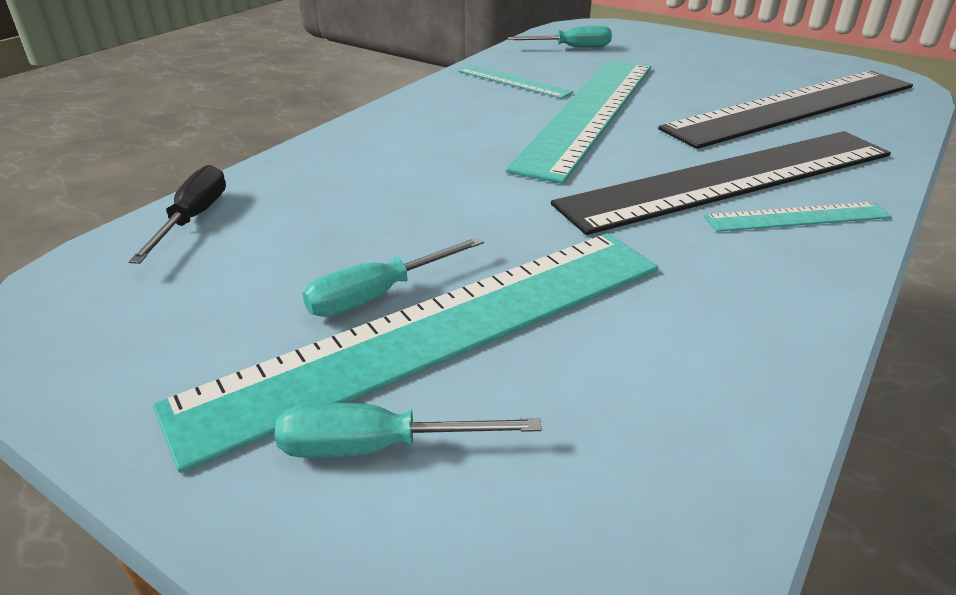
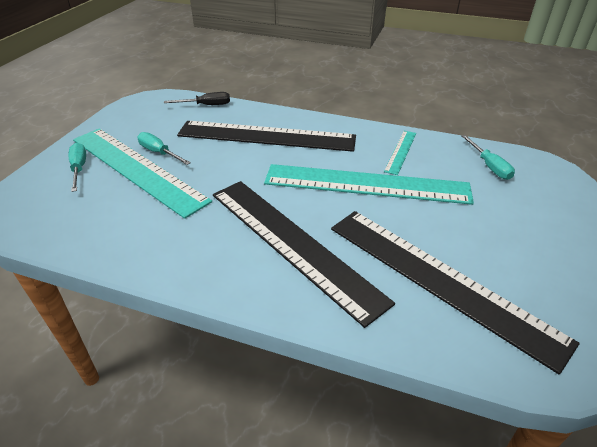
camera: 75 degrees right, 5 degrees up
turquoise ruler [704,202,892,232] -> none
none -> black ruler [177,121,356,152]

